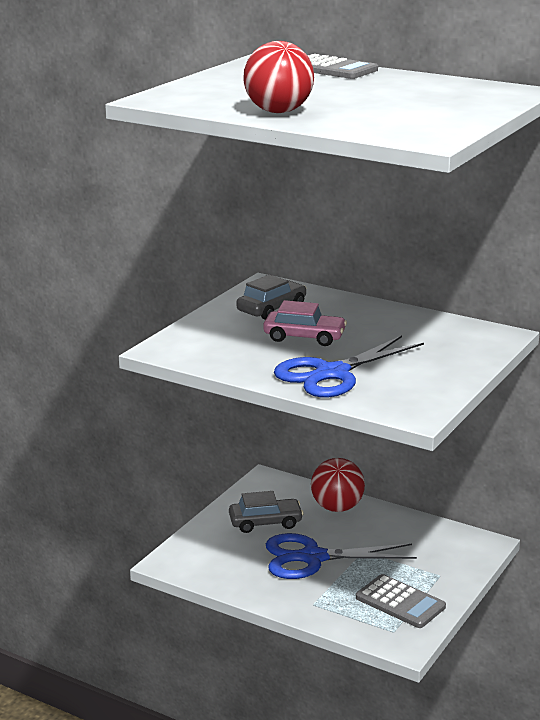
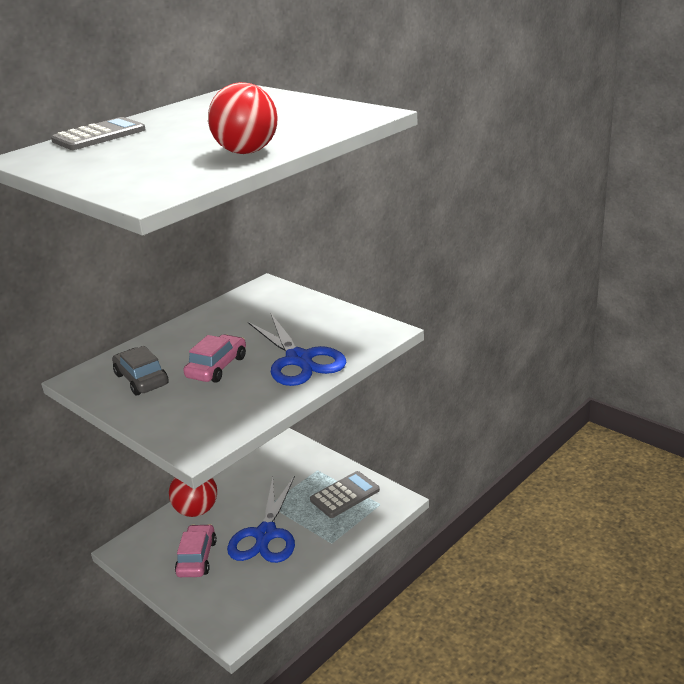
camera: 75 degrees left, 5 degrees up
grey car [229,491,304,533] -> pink car [175,524,217,577]

